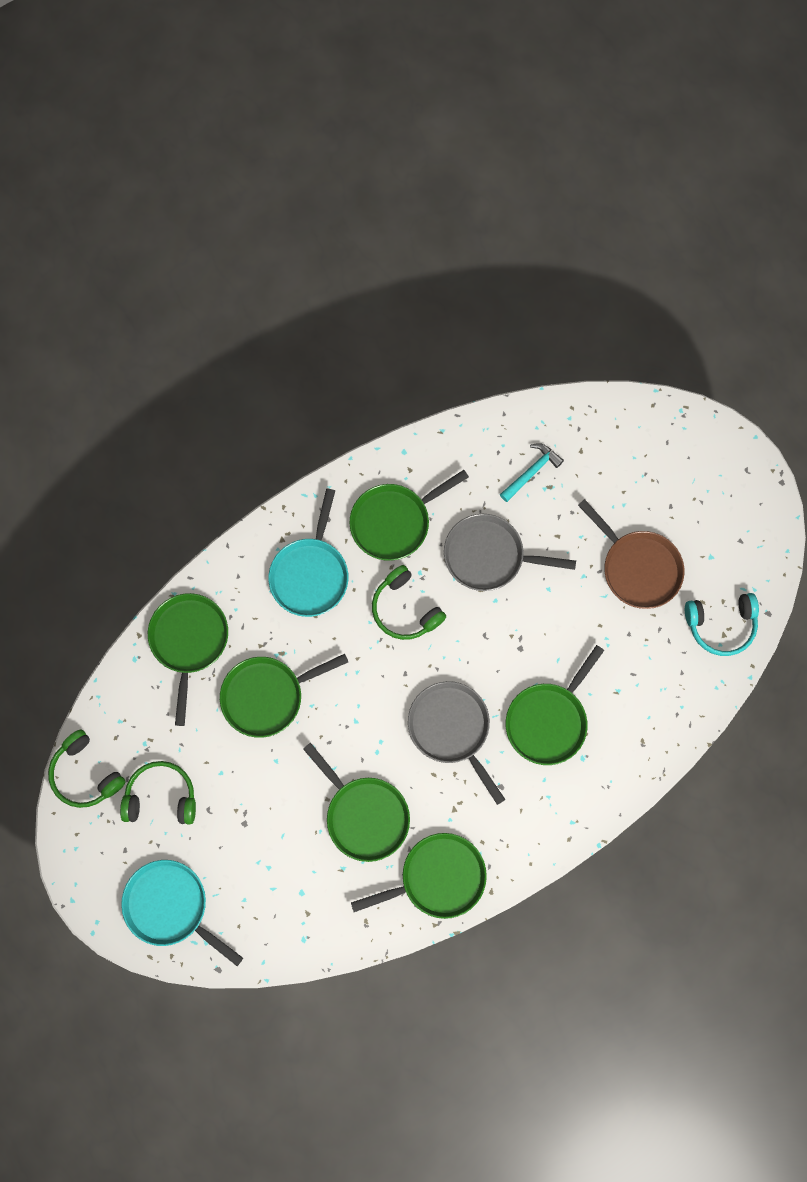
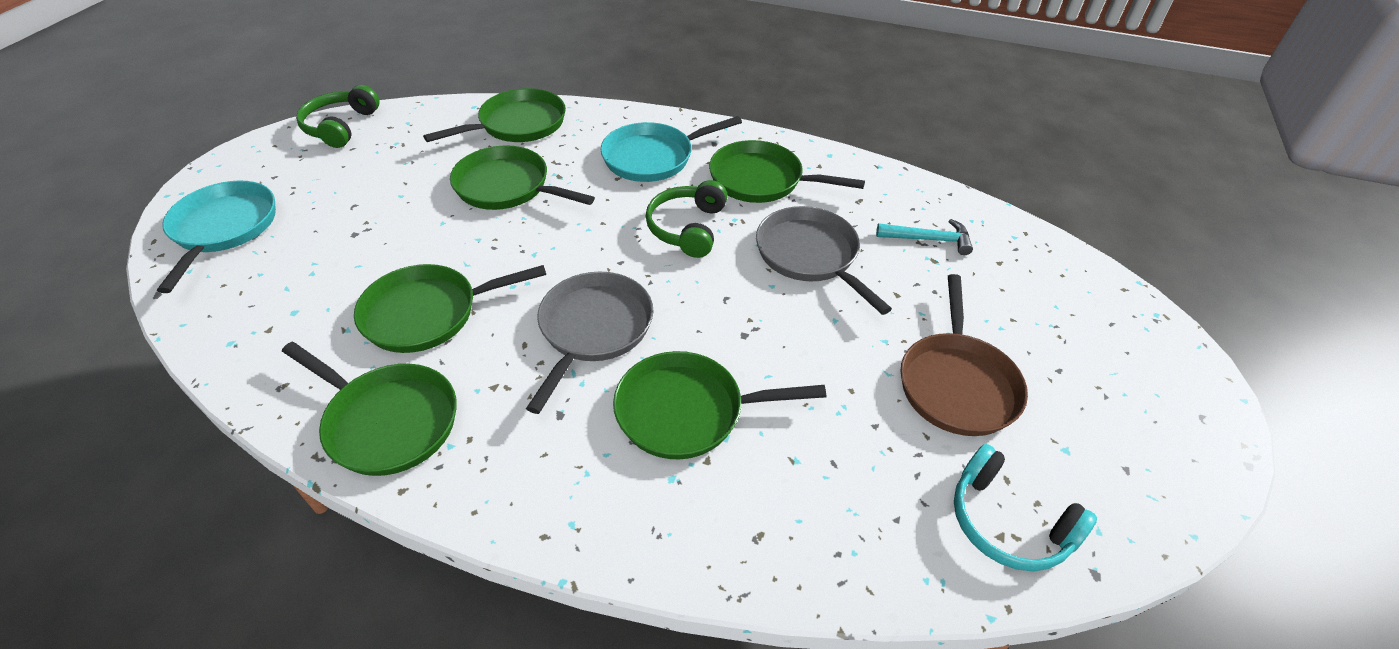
camera: 50 degrees right, 30 degrees down
green headphones [120,761,196,825] -> none
green pan [303,743,410,862] -> green pan turned 60 degrees clockwise [354,264,546,353]

